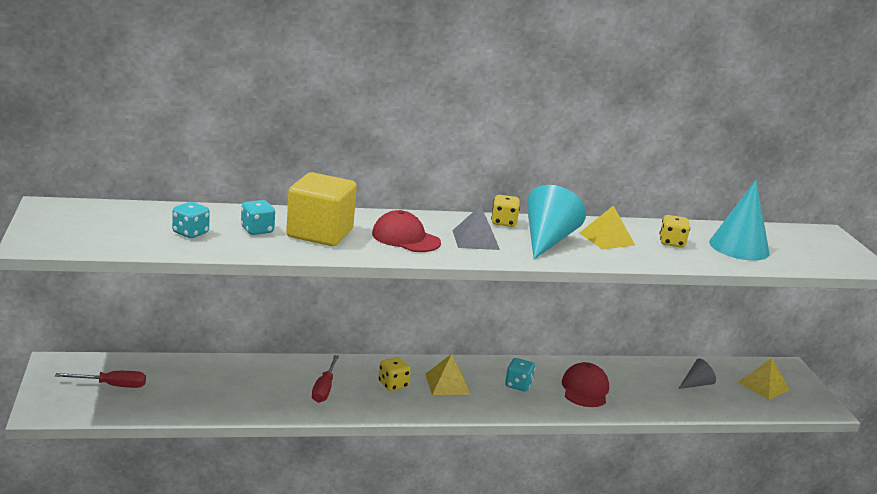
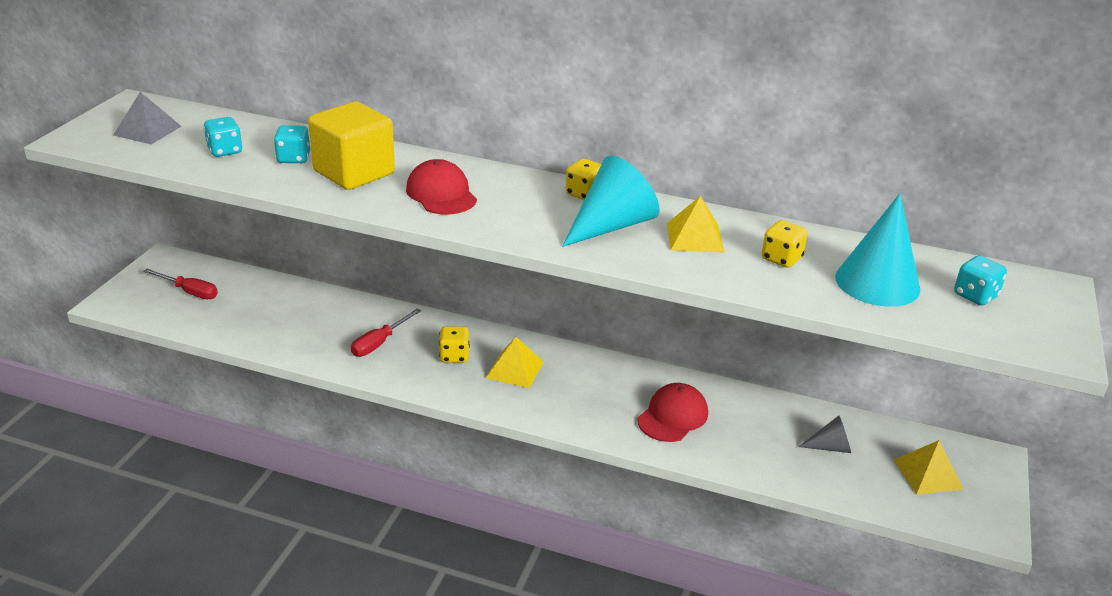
camera: 30 degrees right, 10 degrees up
grey pyramid [452,205,500,250] -> grey pyramid moved to [113,92,182,144]
turquoise dice [505,358,535,391] -> turquoise dice moved to [954,256,1007,306]

